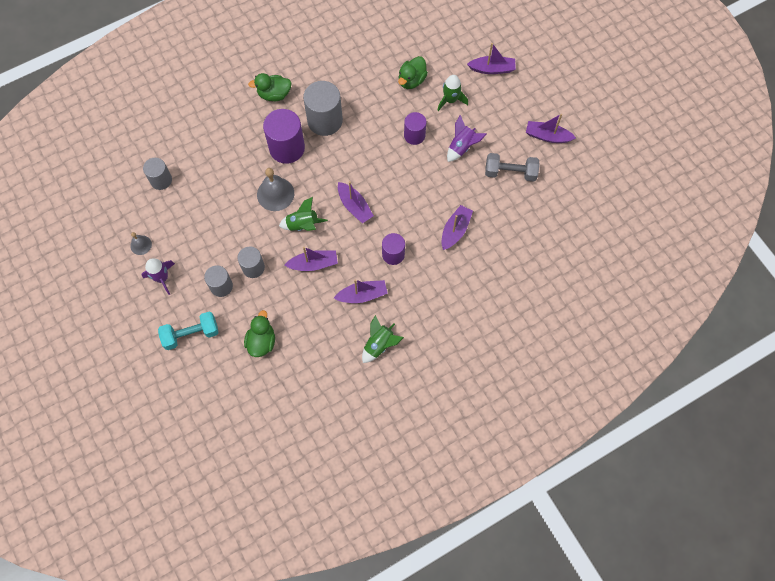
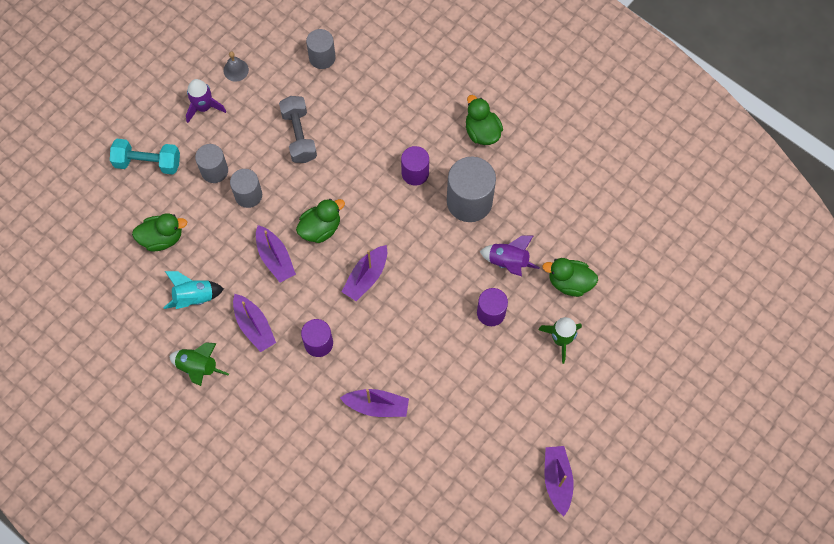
camera: 70 degrees right, 0 degrees up
turquoise dumbbell [158,312,219,350] -> turquoise dumbbell turned 45 degrees counterclockwise [110,139,180,174]
grey bell [257,168,294,211] -> none
purple cylinder [263,109,305,164] -> purple cylinder [401,146,429,186], size x0.60
green rocket [279,197,328,231] -> green duck [296,199,345,243]
purple rocket [447,115,487,162] -> purple rocket moved to [480,236,540,276]
purple boat [467,43,516,74] -> none
grey dumbbell [485,153,539,182] -> grey dumbbell moved to [279,96,317,163]
none -> turquoise rocket [163,271,224,309]

